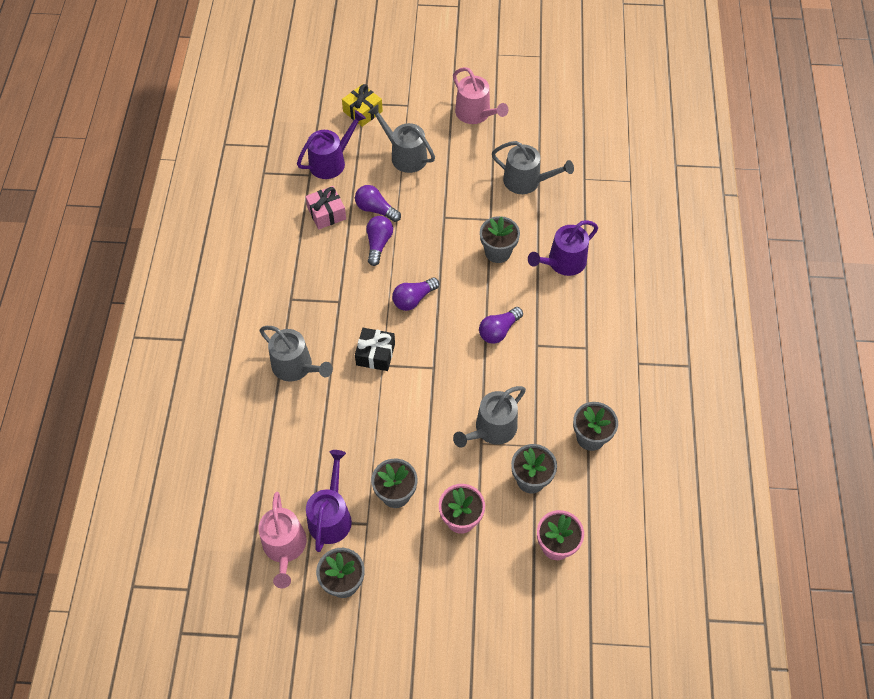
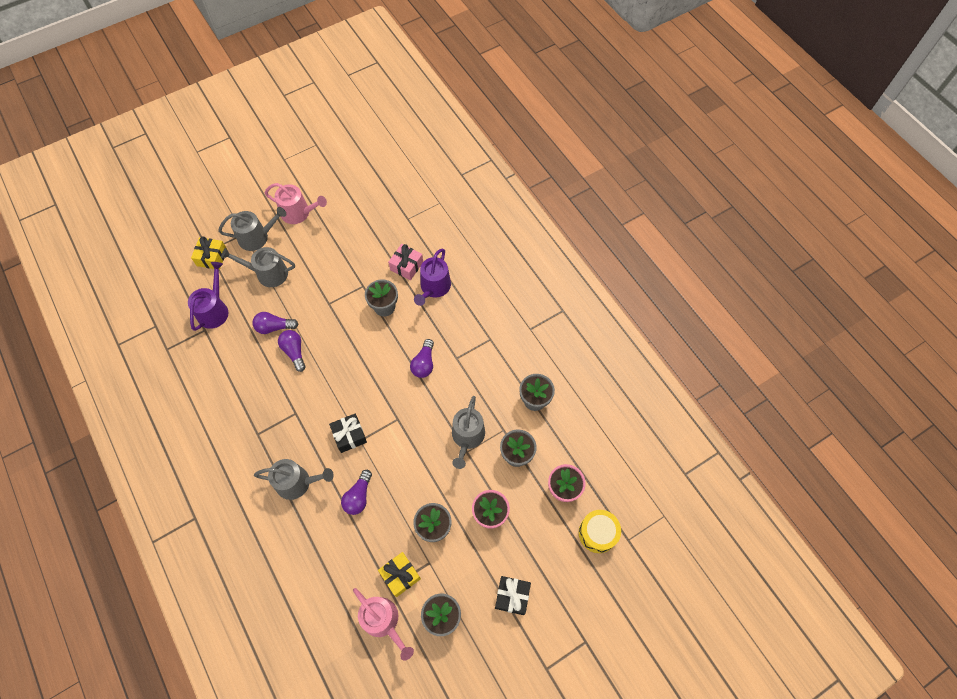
camera: 35 degrees left, 5 degrees up
pink gift [305,186,346,229] -> pink gift moved to [388,244,423,280]
purple watering can [306,450,352,552] -> yellow gift [378,552,421,597]
purple light bulb [392,277,439,311] -> purple light bulb moved to [341,470,372,515]
grey watering can [492,141,574,194] -> grey watering can moved to [218,207,286,251]
none -> black gift [495,576,531,615]
none -> yellow drum [579,510,621,553]

